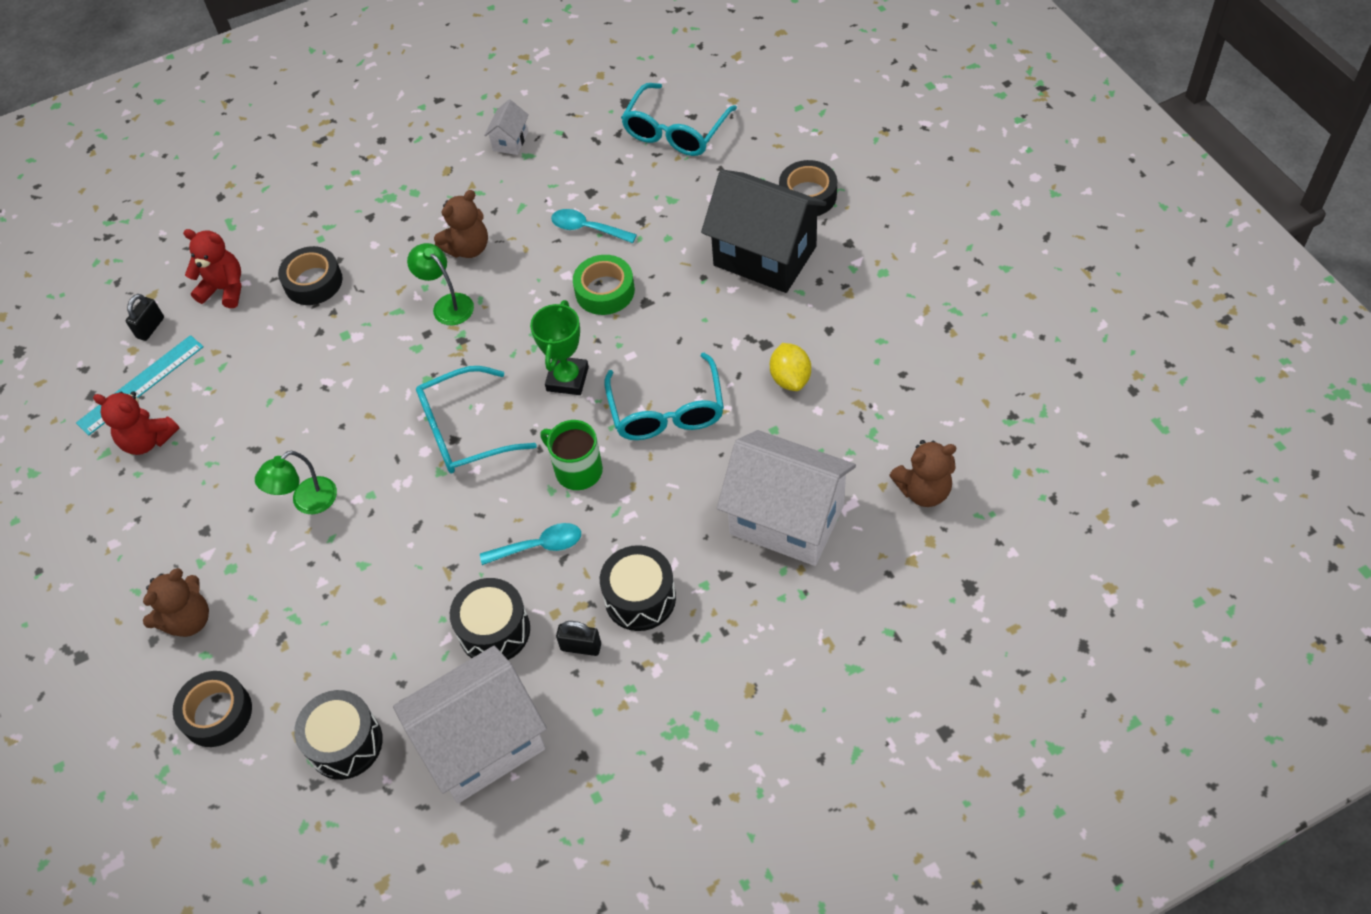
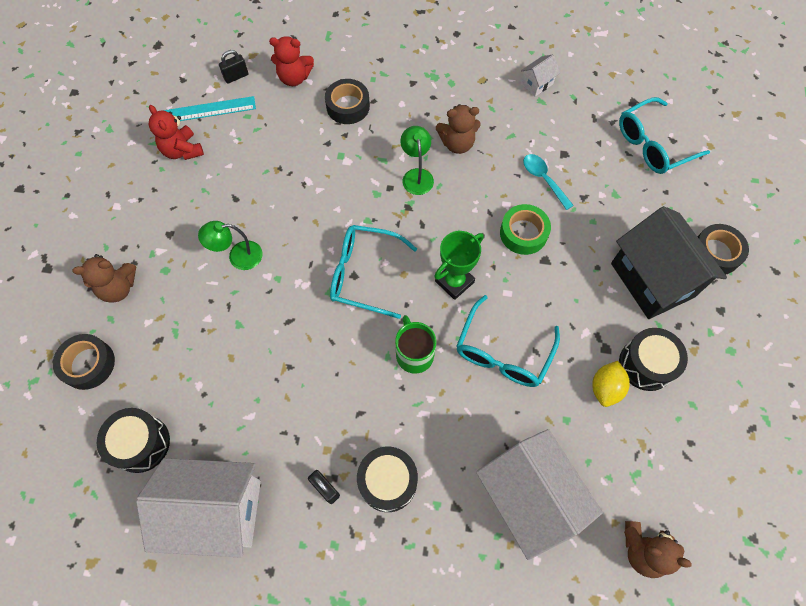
camera: 30 degrees right, 10 degrees up
red teddy bear [183,229,241,308] -> red teddy bear turned 135 degrees clockwise [269,36,314,86]
black drum [450,578,530,660] -> black drum moved to [619,328,688,391]
turquoise spoon [480,523,581,565] -> none

